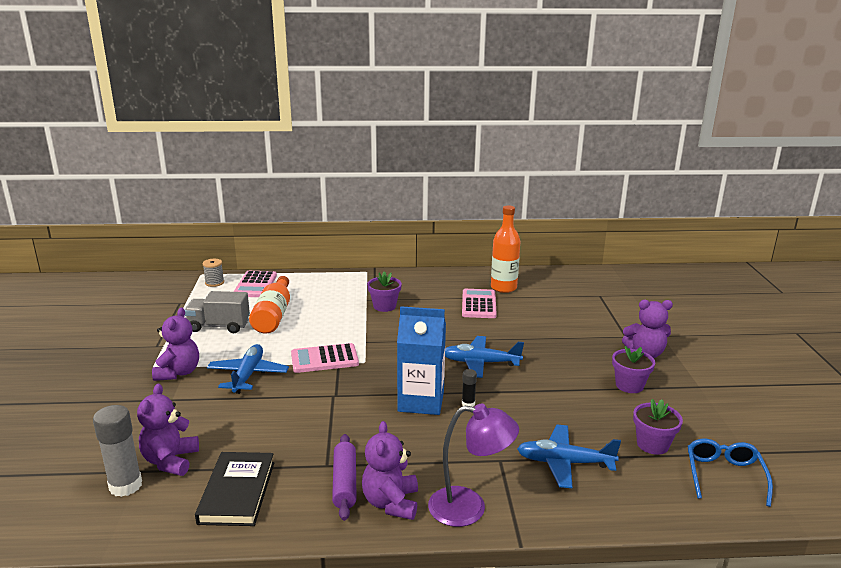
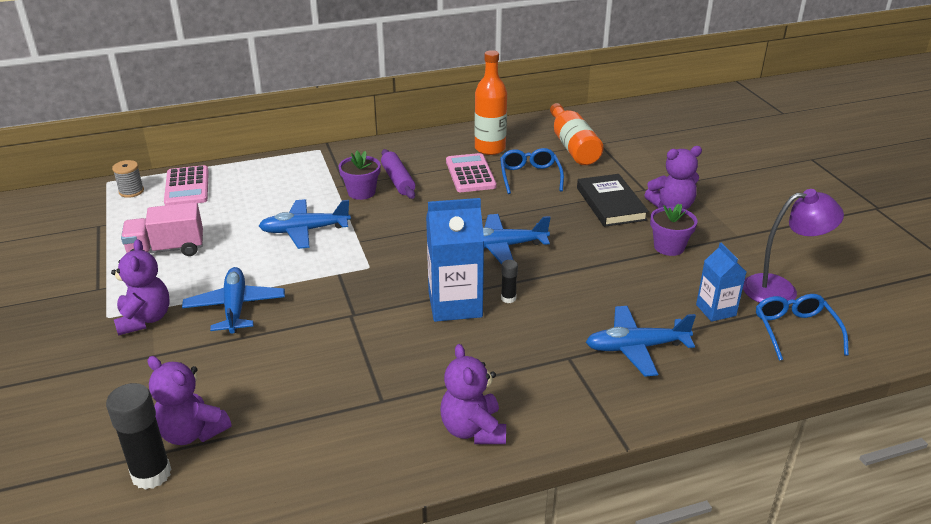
camera: 15 degrees left, 10 degrees up
grey glue stick [93,405,142,497] -> black glue stick [106,383,171,490]
purple teddy bear [137,384,199,476] -> purple teddy bear turned 45 degrees counterclockwise [148,356,231,445]
grey truck [185,291,250,333] -> pink truck [121,202,203,256]
black book [195,452,274,526] -> black book moved to [577,174,649,227]
orange bottle [249,276,290,333] -> orange bottle moved to [550,103,604,165]
pink calculator [291,343,359,373] -> none
purple rolling pin [332,434,357,521] -> purple rolling pin moved to [381,149,415,199]
purple lamp [428,404,519,527] -> purple lamp moved to [743,189,844,303]
purple flower pot [633,399,683,455] -> blue carton [696,243,746,322]
none -> blue plane [259,199,351,249]
none -> blue glasses [500,148,564,194]

